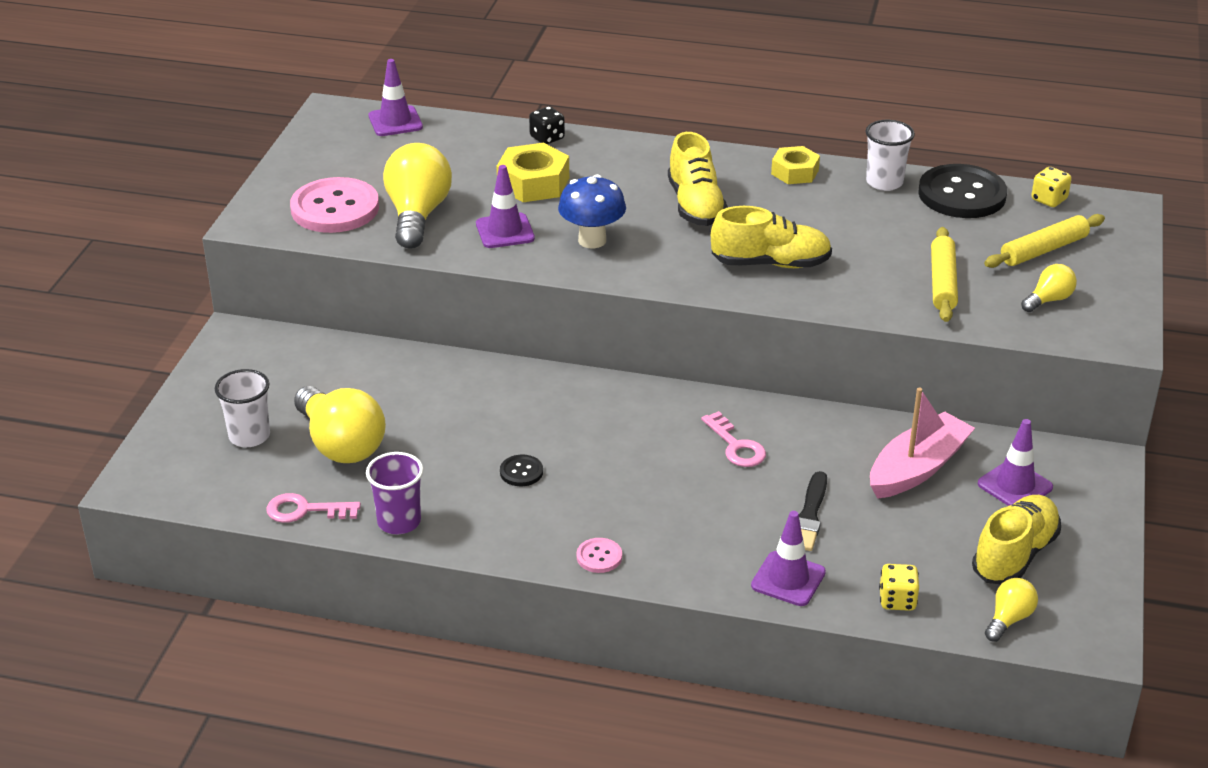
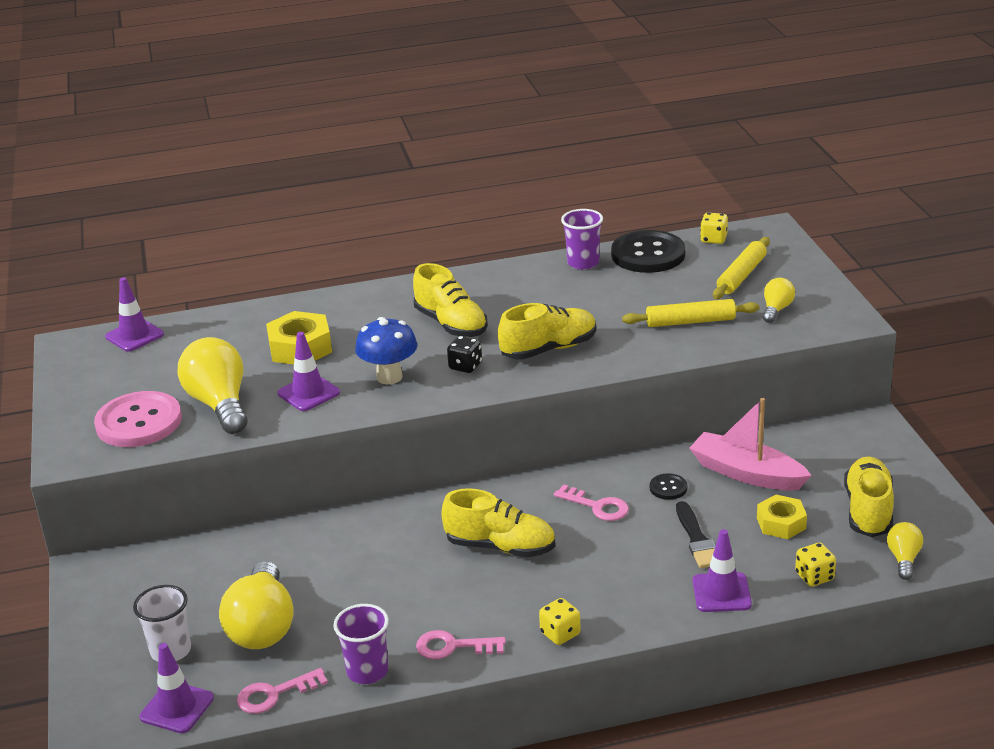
camera: 25 degrees left, 5 degrees down
yellow light bulb [294,386,386,463] -> yellow light bulb turned 60 degrees clockwise [219,561,294,649]
black button [500,455,543,486] -> black button moved to [650,473,687,500]
black dice [529,106,565,144] -> black dice moved to [447,336,482,373]
pink button [577,538,622,573] -> yellow dice [539,598,581,645]
yellow nut [771,146,820,184] -> yellow nut moved to [757,495,807,539]
white cup [866,120,915,191] -> purple cup [561,209,603,270]
pink boat [870,388,975,499] -> pink boat turned 75 degrees counterclockwise [689,398,812,490]
yellow rolling pin [931,227,958,322] -> yellow rolling pin turned 75 degrees counterclockwise [622,299,760,327]
purple traffic cone [978,419,1053,506] -> purple traffic cone moved to [139,643,214,733]
none -> pink key [416,630,506,659]
none -> yellow shoe [441,488,556,557]

